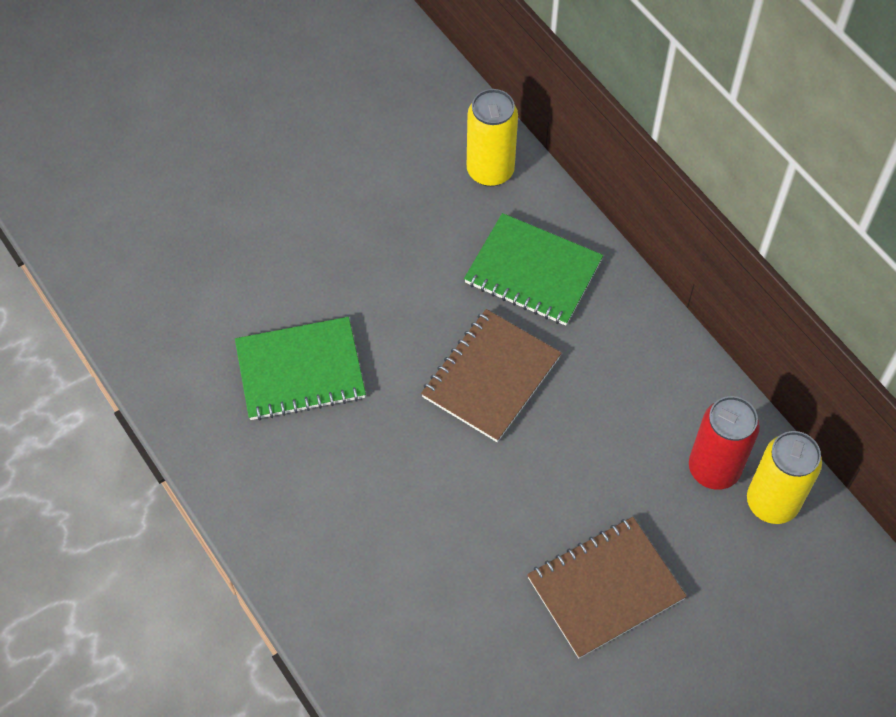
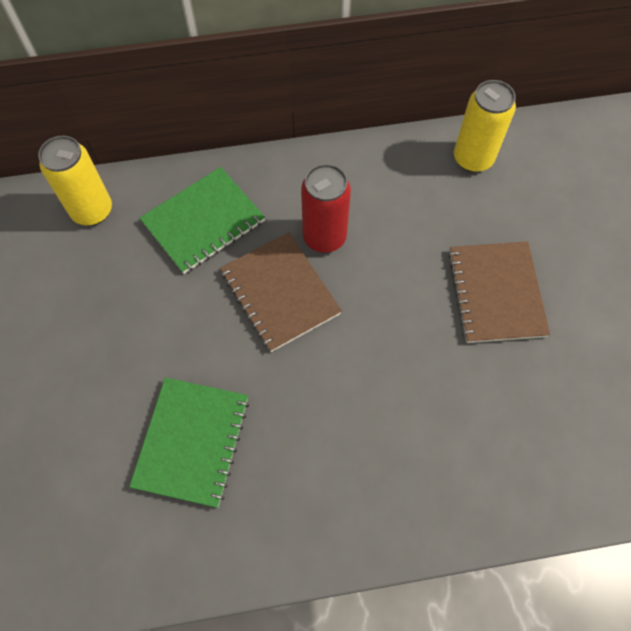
camera: 65 degrees left, 5 degrees up
red can [689,396,760,490] -> red can moved to [301,164,351,253]

